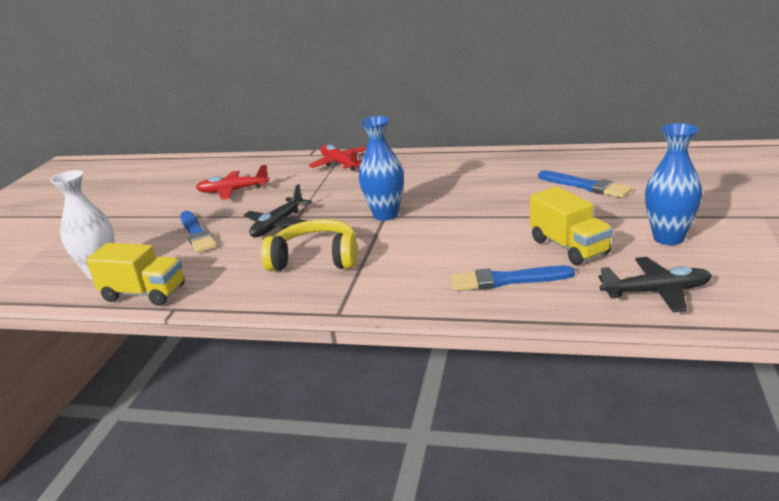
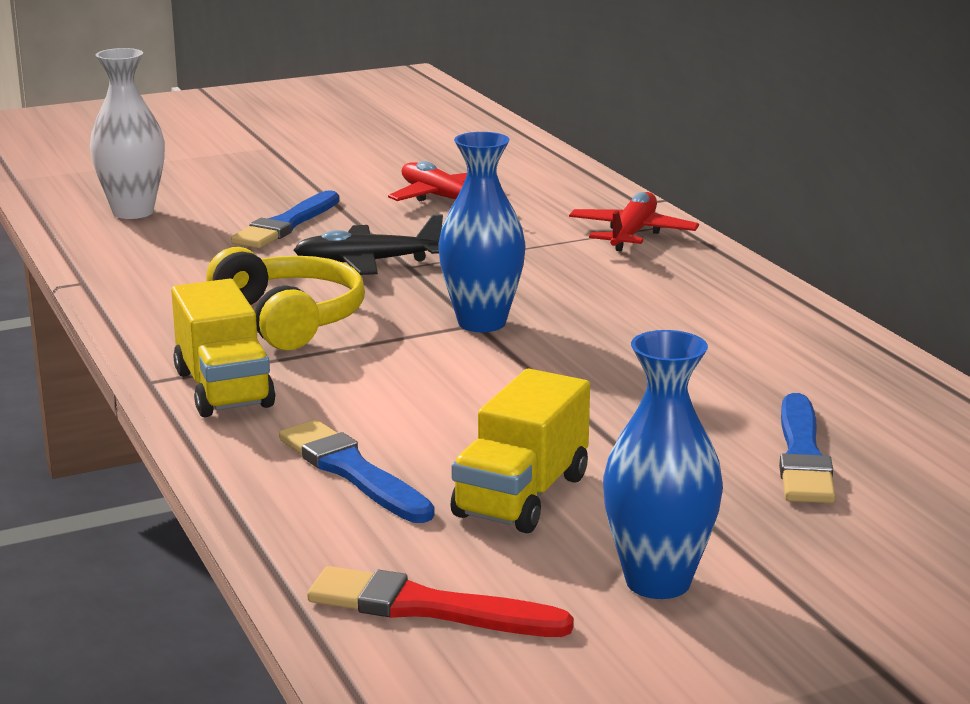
camera: 50 degrees right, 5 degrees down
yellow truck [86,243,185,306] -> yellow truck moved to [171,279,276,417]
black plane [598,257,712,313] -> red brush [307,566,574,637]

